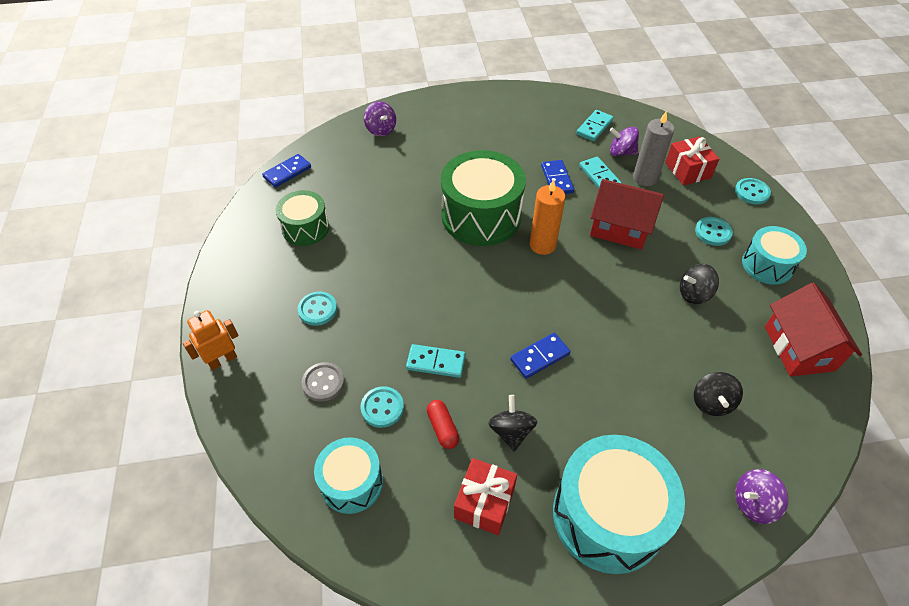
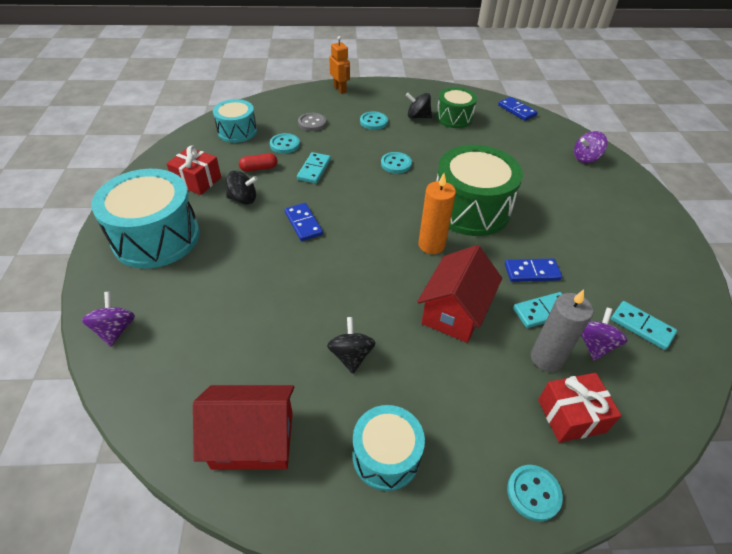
camera: 95 degrees right, 5 degrees down
black spinning top [694,372,743,416] -> black spinning top moved to [406,93,432,118]
turquoise button [695,217,733,246] -> turquoise button moved to [381,152,412,174]

